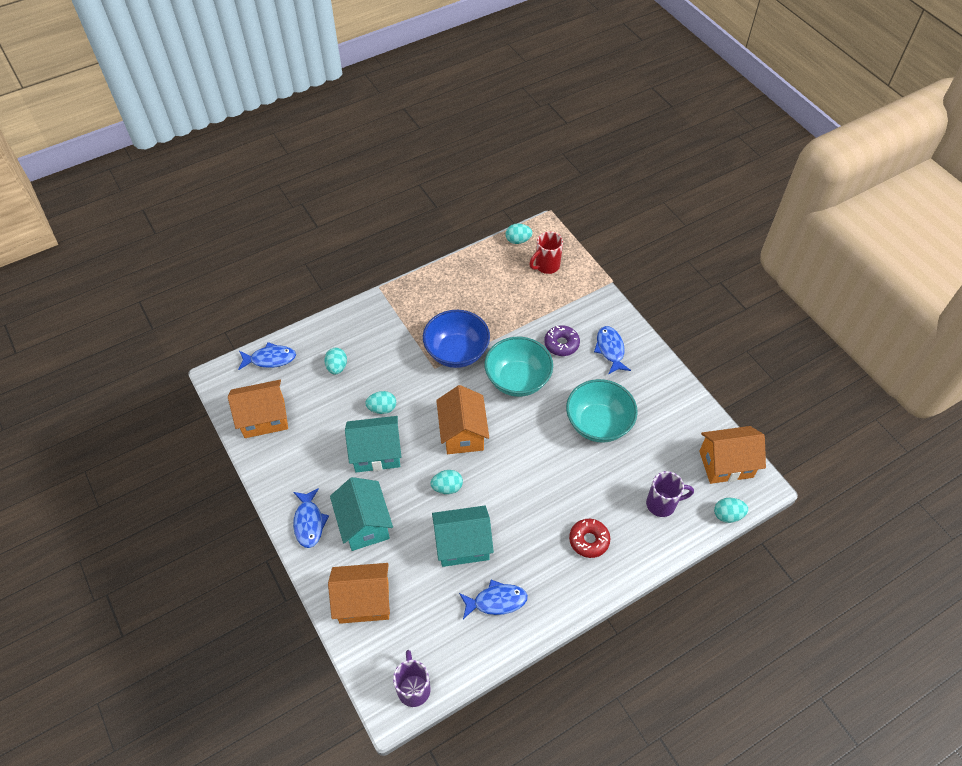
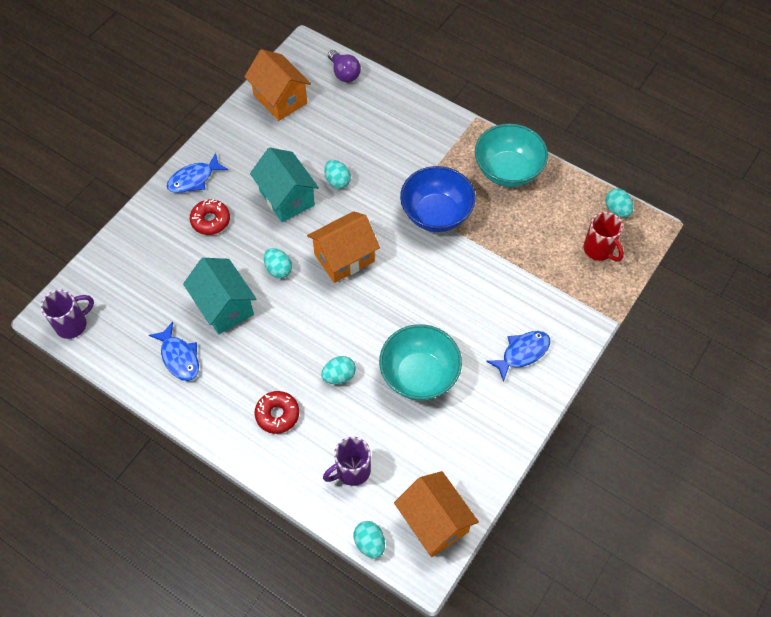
camera: 65 degrees right, 5 degrees up
blue fish [238,342,296,370] -> purple light bulb [328,50,361,82]
turquoise egg [324,348,347,375] -> turquoise egg moved to [321,356,356,384]
orange house [328,563,390,624] -> none
turquoise house [330,477,393,551] -> red donut [190,199,230,235]
turquoise bowl [484,337,553,397] -> turquoise bowl moved to [475,124,548,187]
red mug [529,231,563,274] -> red mug turned 150 degrees counterclockwise [583,212,624,261]
purple donut [544,325,580,356] -> none
purple mug [646,471,694,517] -> purple mug turned 90 degrees clockwise [323,437,371,486]

